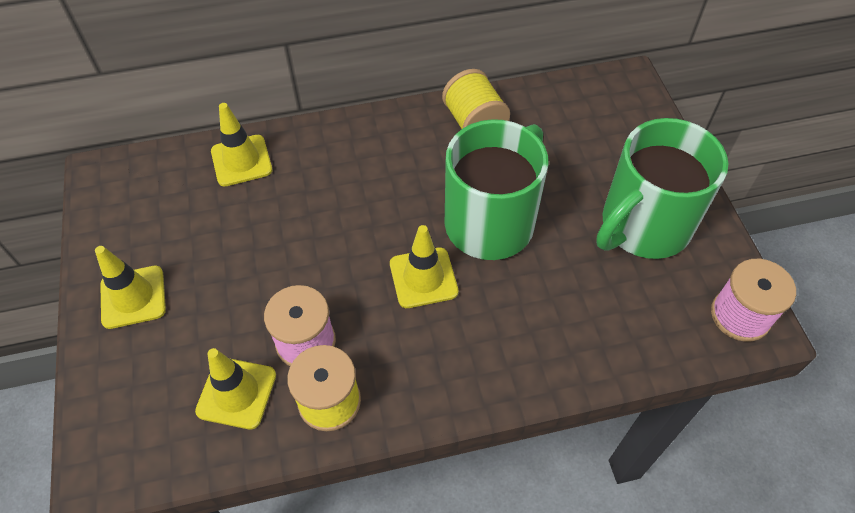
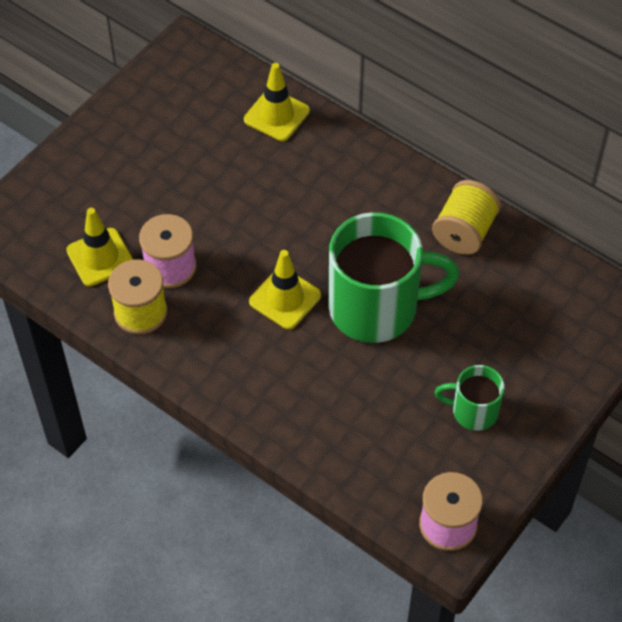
camera: 50 degrees right, 0 degrees up
yellow traffic cone [95,246,166,329] -> none
green mug [596,118,729,259] -> green mug [434,365,505,431], size x0.50

